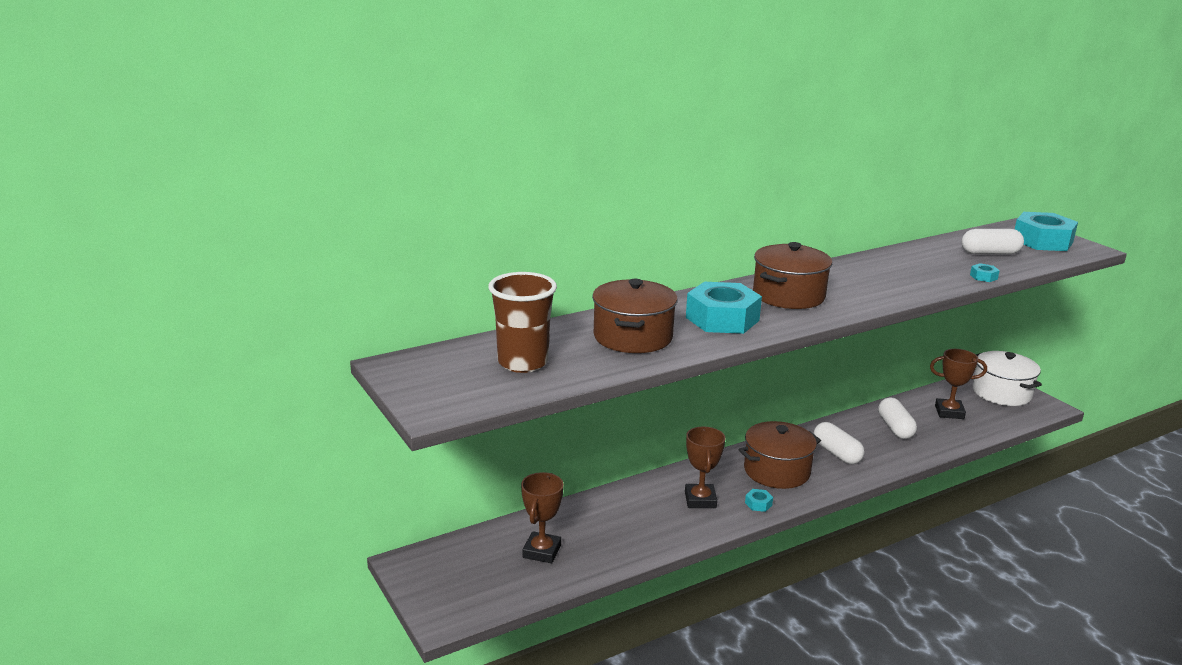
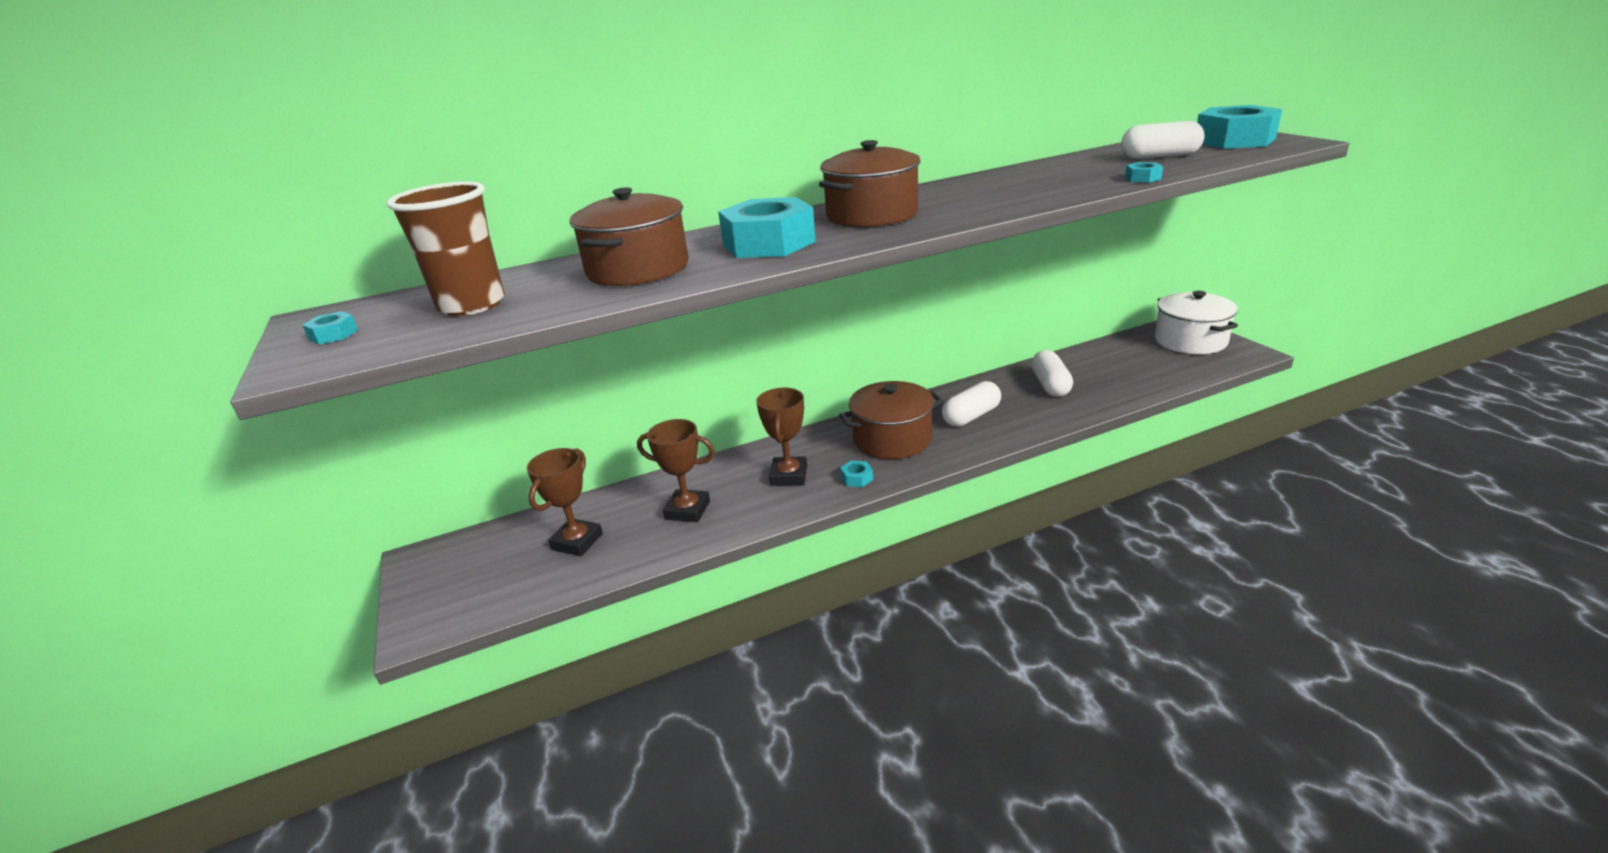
camera: 10 degrees right, 5 degrees up
white capsule [814,422,865,464] -> white capsule turned 75 degrees clockwise [942,381,1001,427]
brown trophy [930,349,987,419] -> brown trophy moved to [637,419,715,522]
none -> turquoise nut [302,311,358,345]

